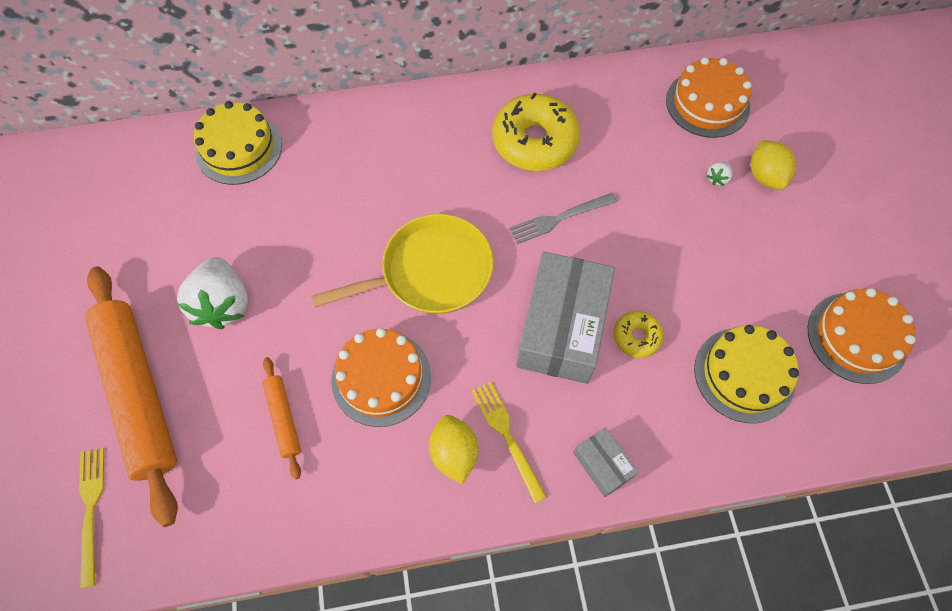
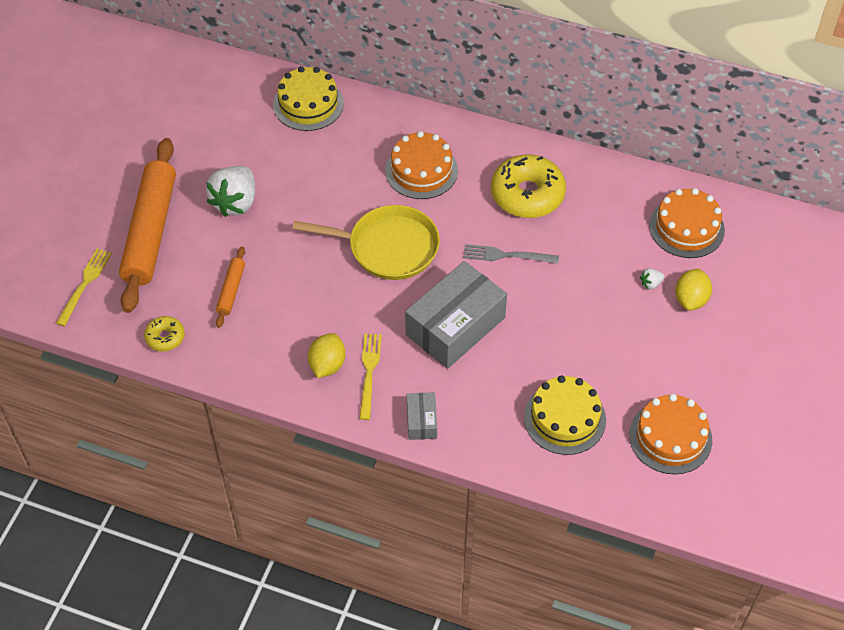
camera: 30 degrees right, 10 degrees down
orange cake [331,328,431,427] -> orange cake moved to [385,131,458,199]
yellow donut [613,311,663,358] -> yellow donut moved to [144,316,185,352]

